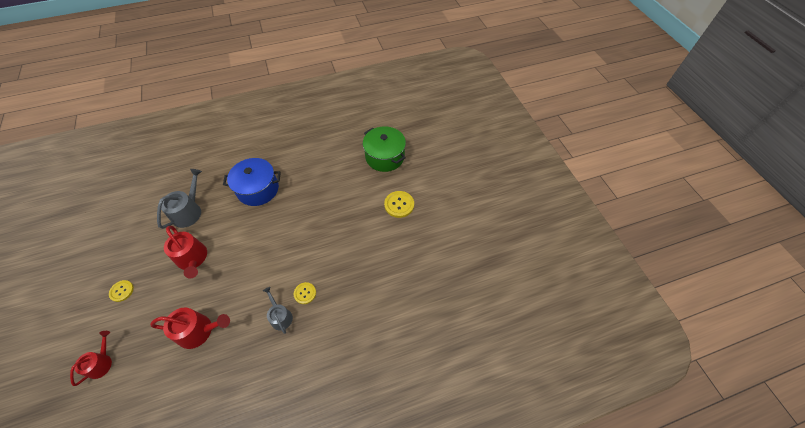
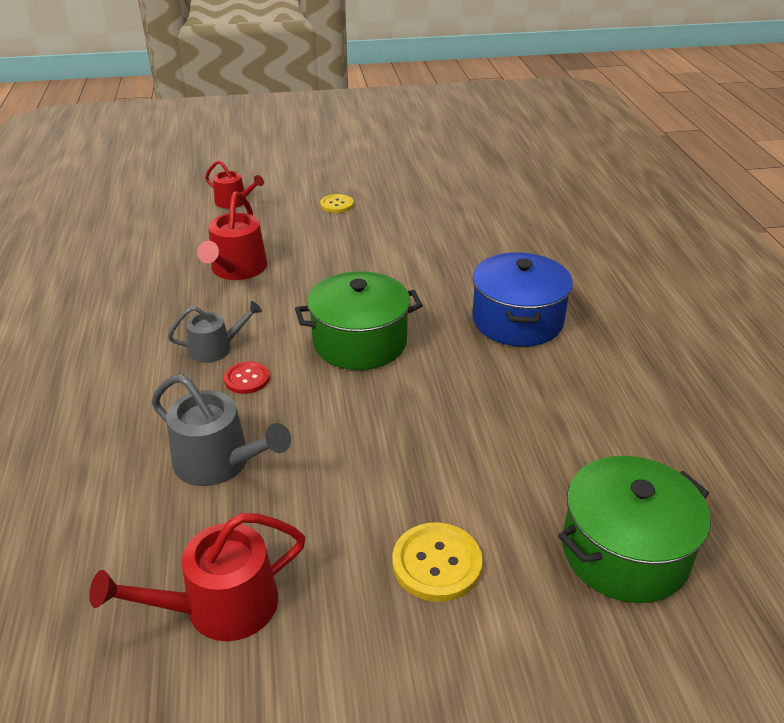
camera: 100 degrees right, 20 degrees down
grey watering can [157,169,202,229] -> grey watering can moved to [152,374,291,486]
red watering can [164,226,207,278] -> red watering can moved to [89,513,306,641]
yellow button [294,282,316,304] -> red button [224,361,270,394]
none -> green pot [295,271,423,370]

